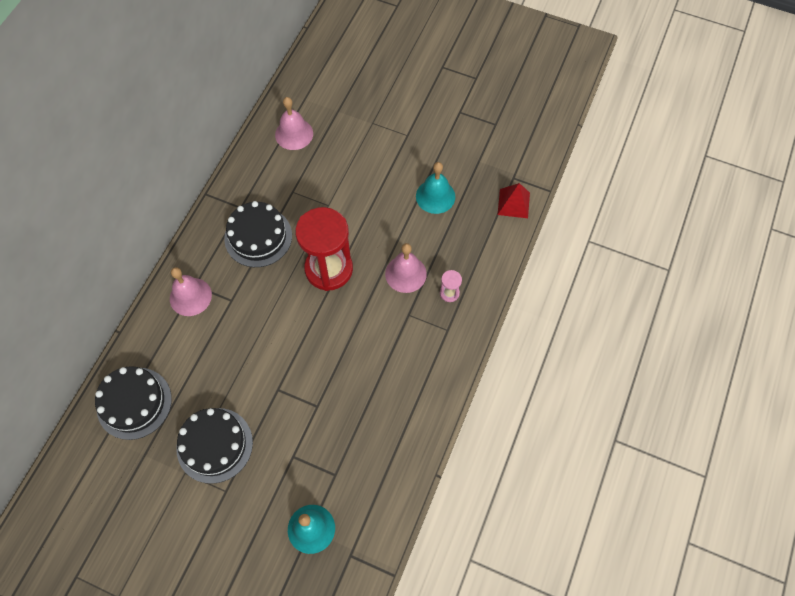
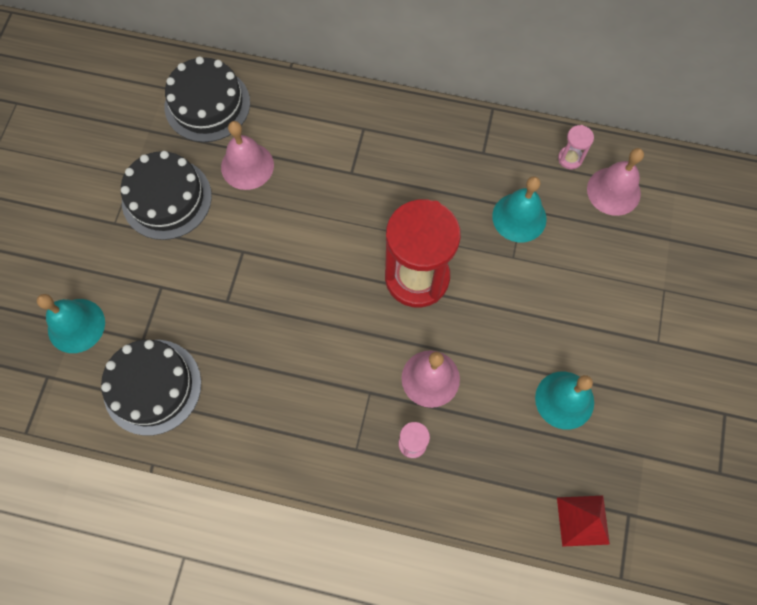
camera: 80 degrees right, 5 degrees up
pink bell [170,267,212,316] -> pink bell moved to [221,121,274,190]
black cake [224,201,292,267] -> black cake moved to [101,340,201,436]
none -> turquoise bell [492,176,547,242]
none -> pink hourglass [558,125,594,169]

